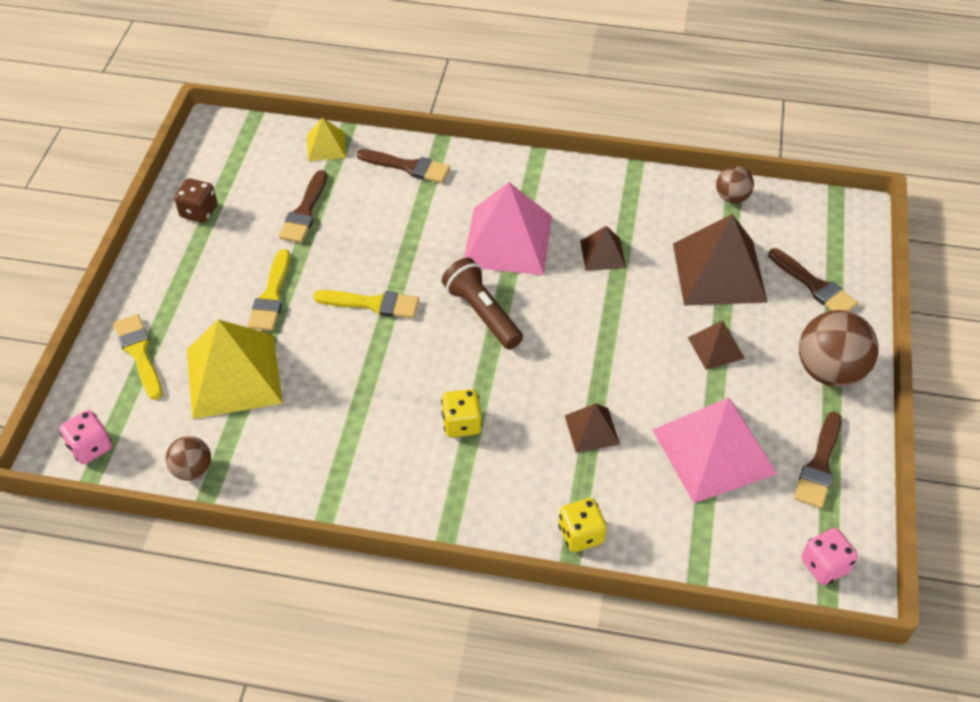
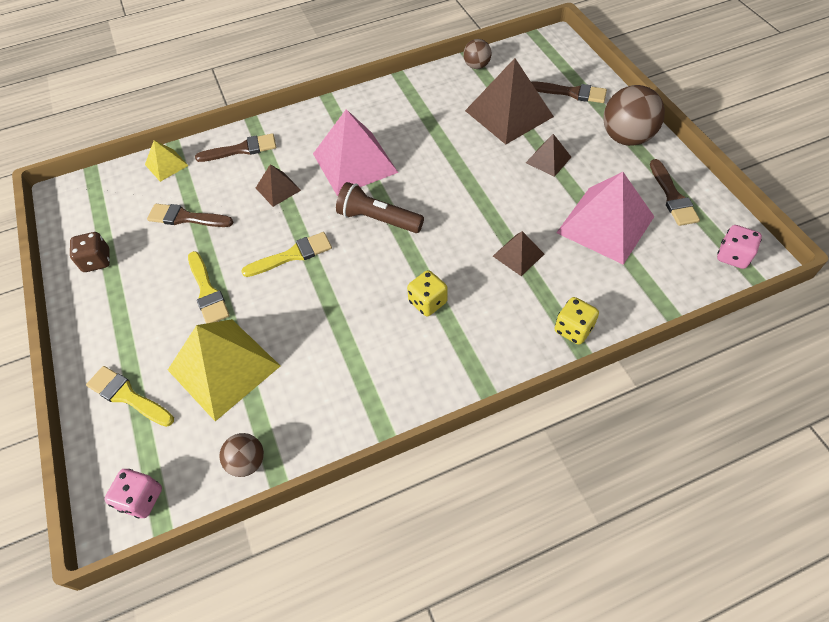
camera: 30 degrees left, 5 degrees up
brown brush [279,170,327,243] -> brown brush turned 120 degrees clockwise [147,204,233,227]
brown pyramid [580,226,626,271] -> brown pyramid moved to [256,164,301,207]

